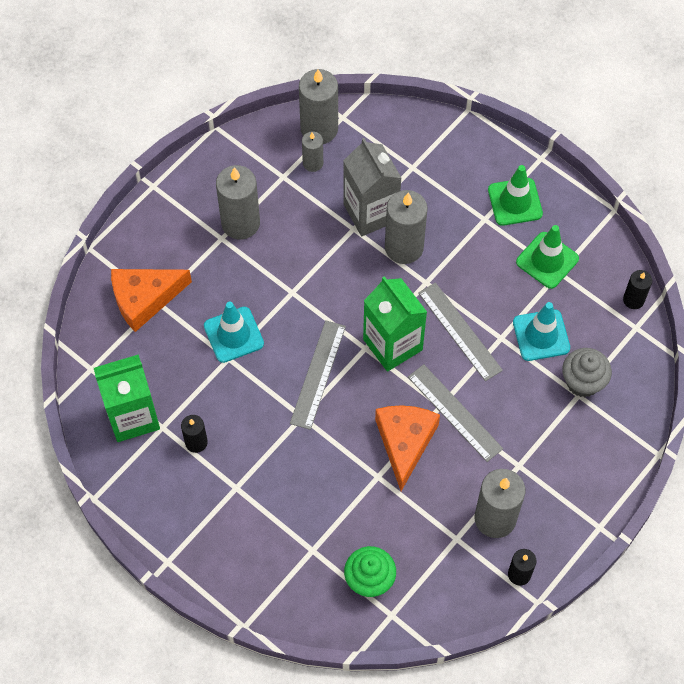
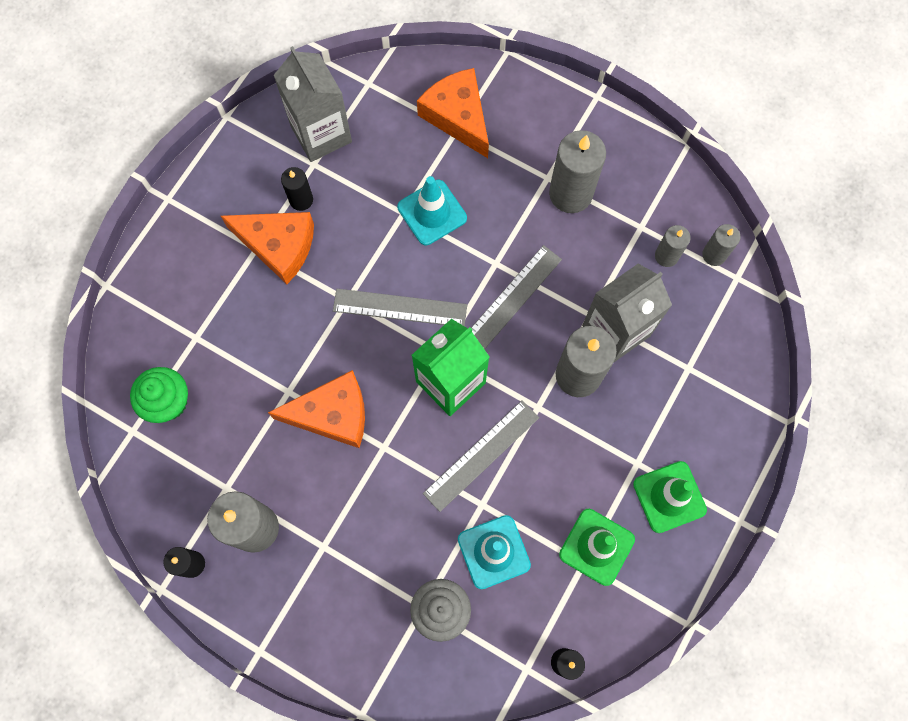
camera: 80 degrees right, 10 degrees up
green carton [94,354,160,442] -> grey carton [274,46,352,162]
grey candle [299,69,338,144] -> grey candle [702,224,741,266], size x0.55
grey ruler [408,364,503,462] -> grey ruler moved to [471,245,562,349]
none -> orange cheese [221,212,314,284]

